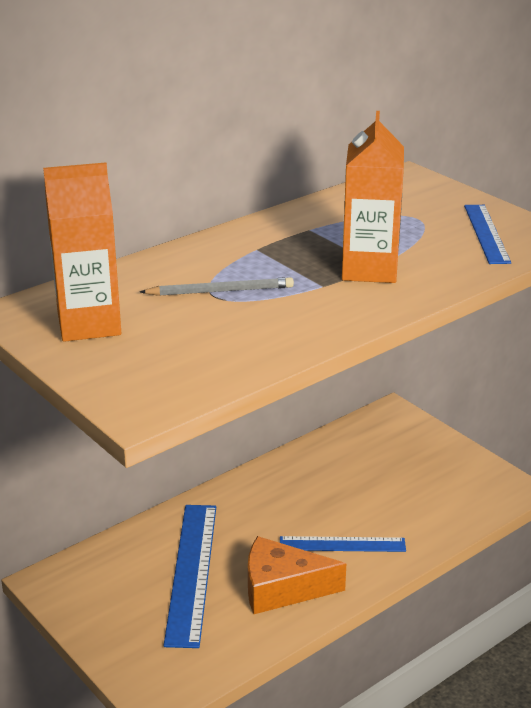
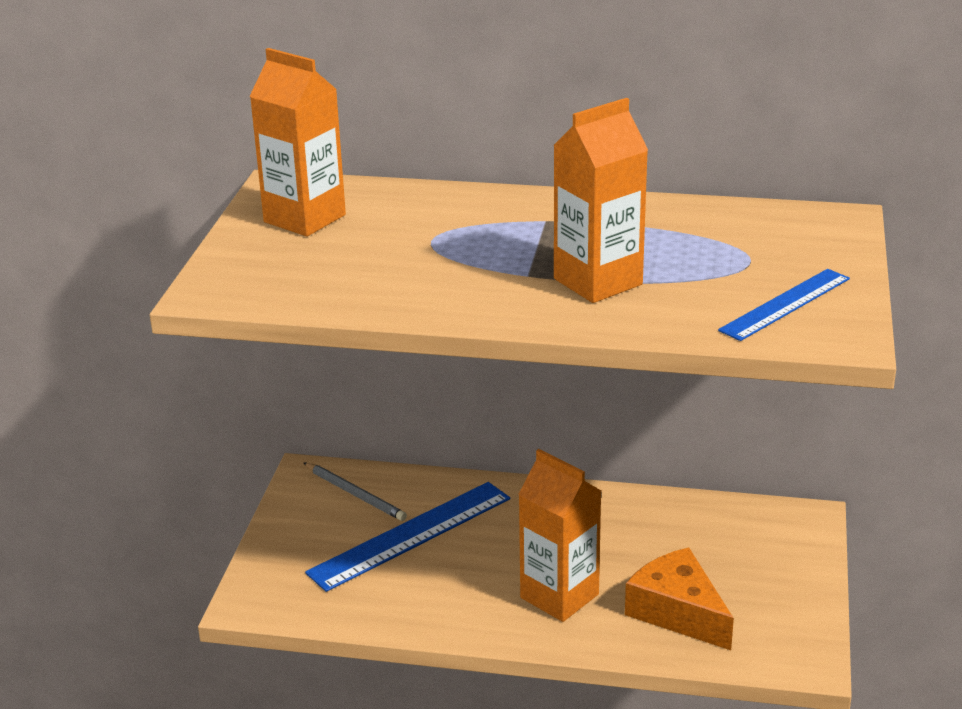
camera: 50 degrees right, 0 degrees up
grey pencil [140,277,294,296] -> grey pencil moved to [303,462,407,521]
orange cheese [248,536,346,614] -> orange cheese moved to [625,548,734,650]
blue ruler [280,536,406,552] -> orange carton [518,449,601,622]

